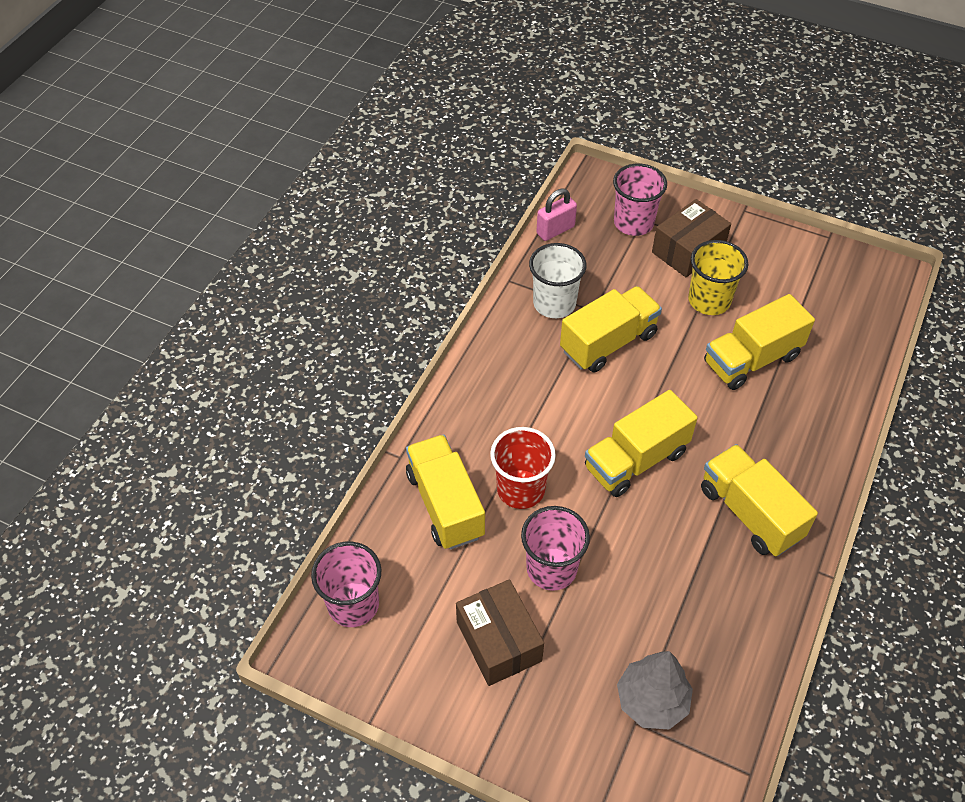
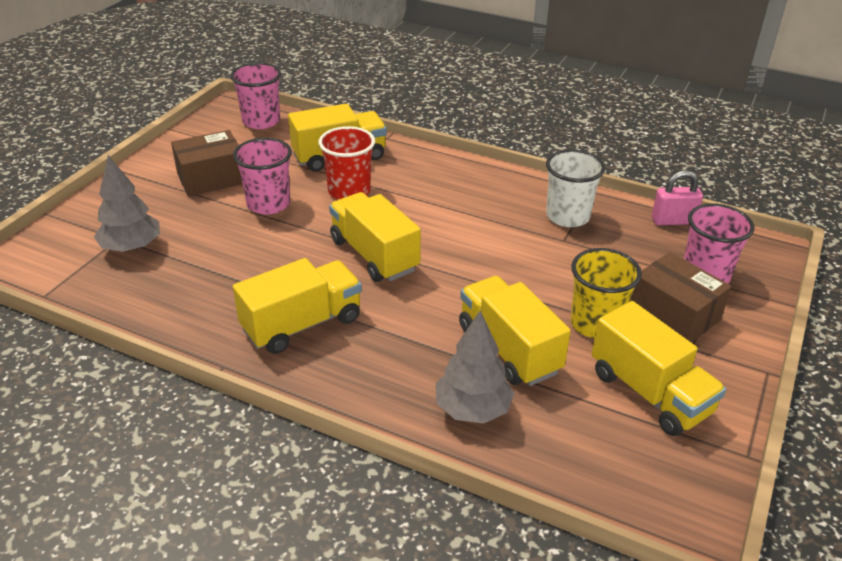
camera: 90 degrees right, 15 degrees down
pink padlock [536,188,577,241] -> pink padlock turned 60 degrees counterclockwise [652,170,703,225]
yellow truck [560,286,662,373] -> yellow truck moved to [592,301,726,436]
none -> grey tree [436,310,514,424]

